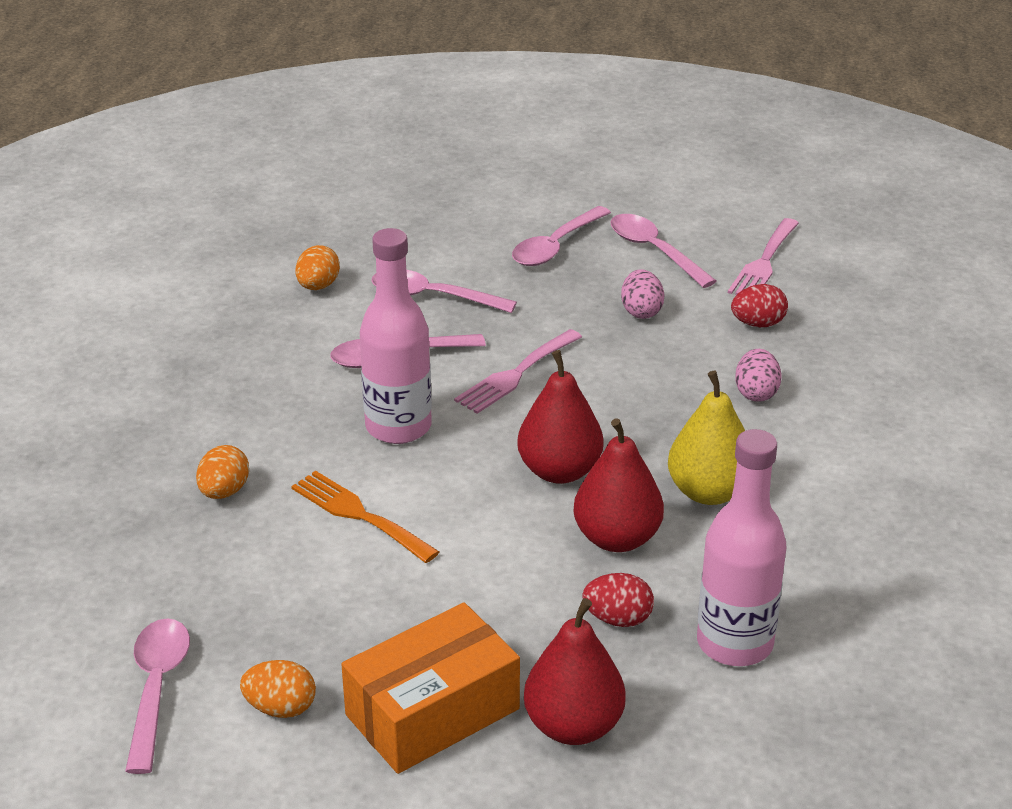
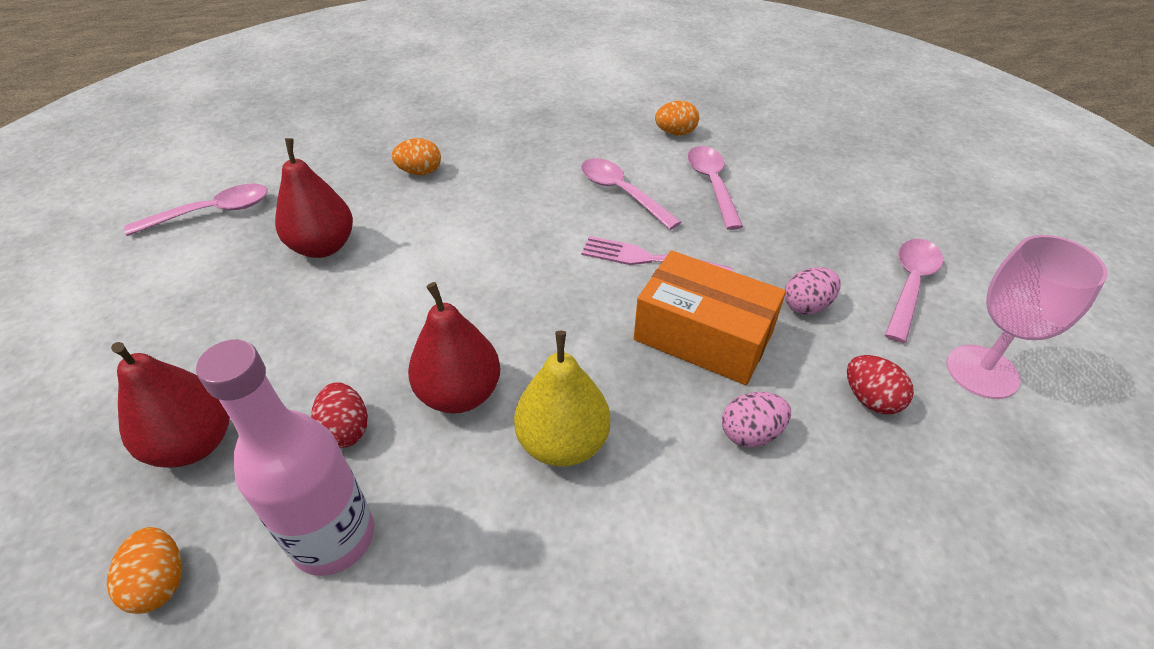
camera: 65 degrees right, 10 degrees up
orange egg [240,660,316,718] -> orange egg moved to [107,527,182,614]
orange fork [291,471,439,563] -> none
orange box [341,602,520,774] -> orange box moved to [634,250,786,385]
pink bottle [360,228,432,444] -> none
pink spoon [512,206,611,266] -> none
red pear [517,350,603,484] -> red pear moved to [275,138,353,258]
pink fork [728,218,799,295] -> pink goblet [946,235,1108,399]

